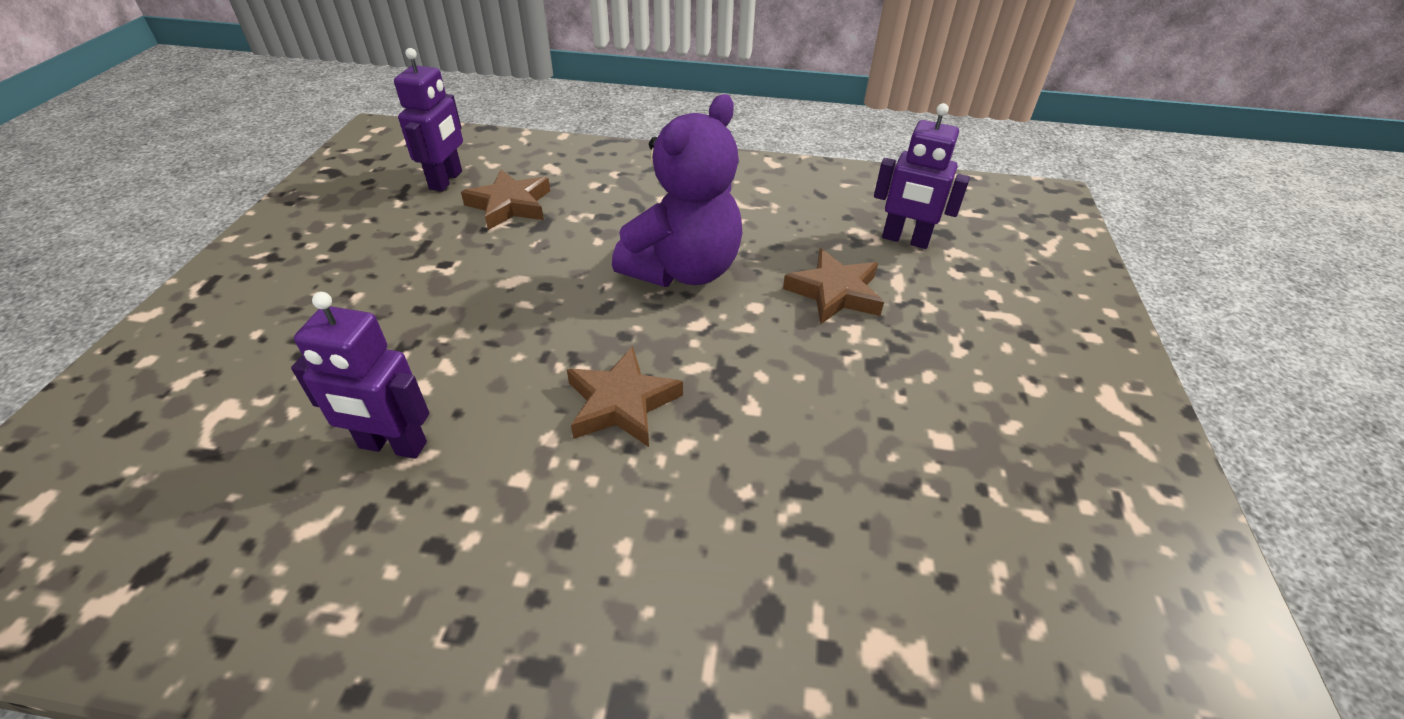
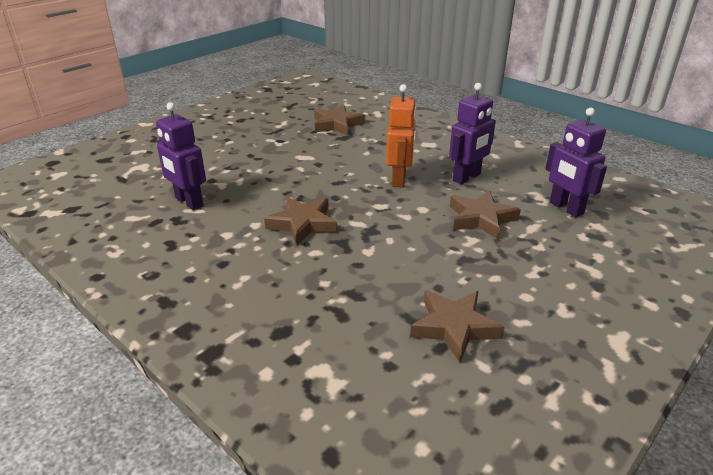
camera: 35 degrees right, 10 degrees down
purple robot [394,48,463,191] -> purple robot moved to [449,83,496,184]
purple teddy bear [612,94,743,287] -> orange robot [386,84,417,188]
none -> brown star [410,290,505,363]

